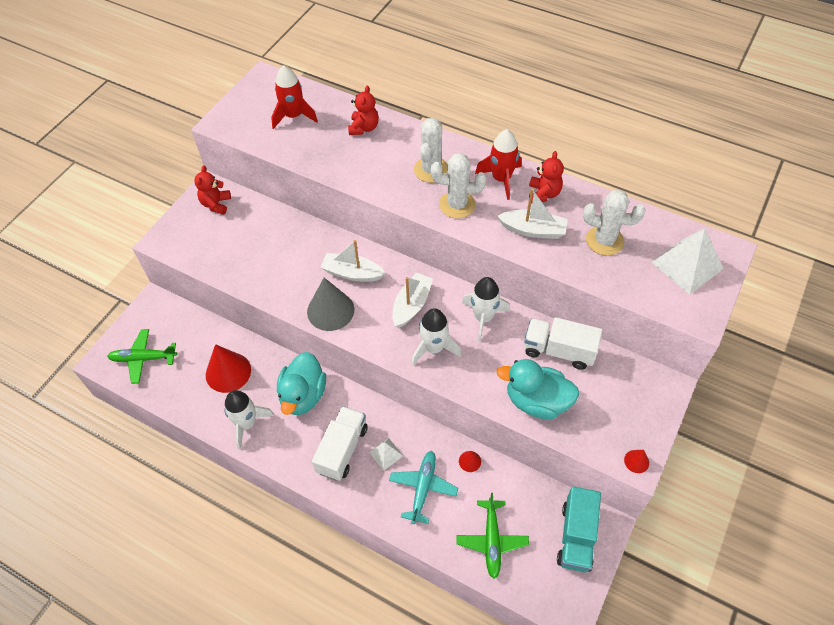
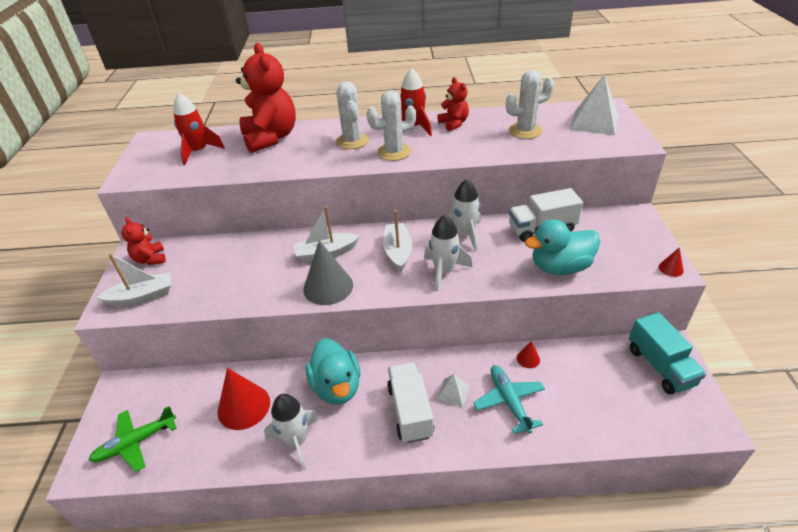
camera: 30 degrees left, 15 degrees down
red teddy bear [348,86,379,135] -> red teddy bear [236,43,296,153], size x1.97
green plane [456,493,529,579] -> none
white boat [497,189,568,239] -> white boat moved to [96,253,171,306]

